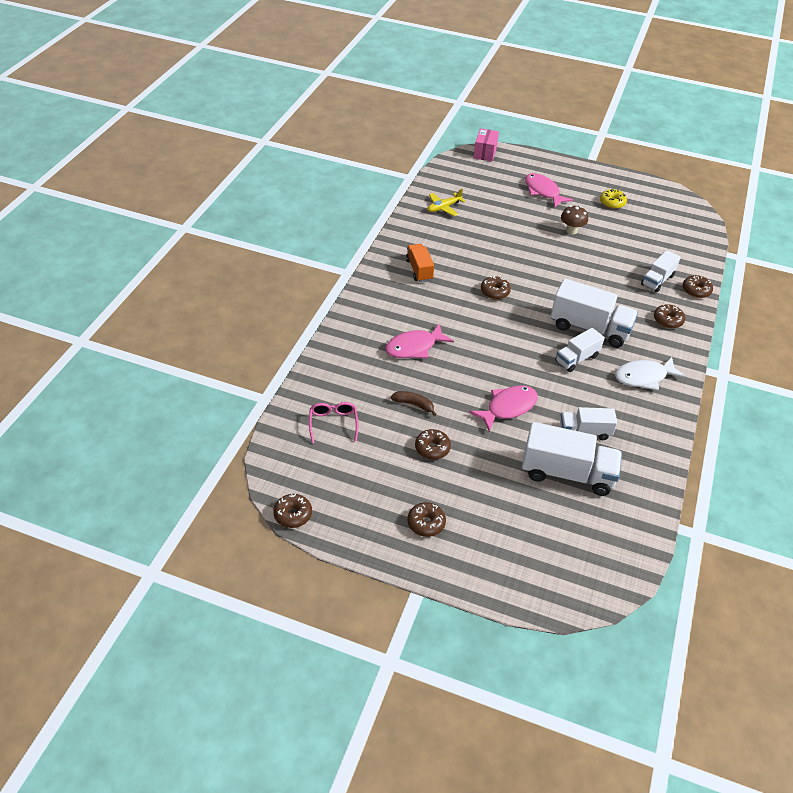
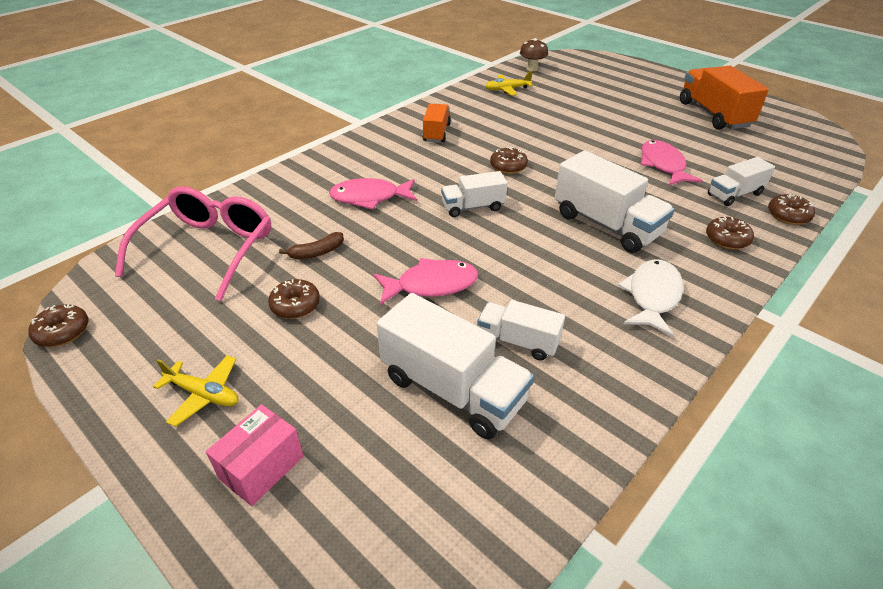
camera: 25 degrees right, 5 degrees down
pink glasses [309,402,358,443] -> pink glasses [115,186,271,301], size x2.03
brown banana [391,391,437,416] -> brown banana turned 105 degrees clockwise [279,232,344,260]
brown donut [408,502,446,537] -> yellow plane [153,355,239,427]
pink box [474,128,499,162] -> pink box moved to [206,404,304,506]
pink fish [525,173,573,208] -> pink fish moved to [640,140,703,186]
white truck [555,328,605,372] -> white truck moved to [441,171,507,217]
brown mushroom [561,205,588,235] -> brown mushroom moved to [520,38,548,71]
yellow donut [600,189,627,209] -> orange truck [680,66,769,130]
white fish [615,357,686,391] -> white fish turned 105 degrees clockwise [618,259,683,337]

